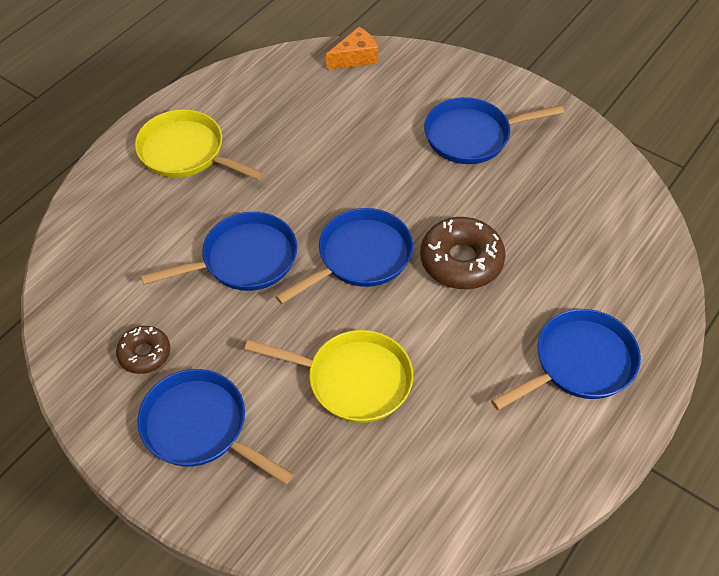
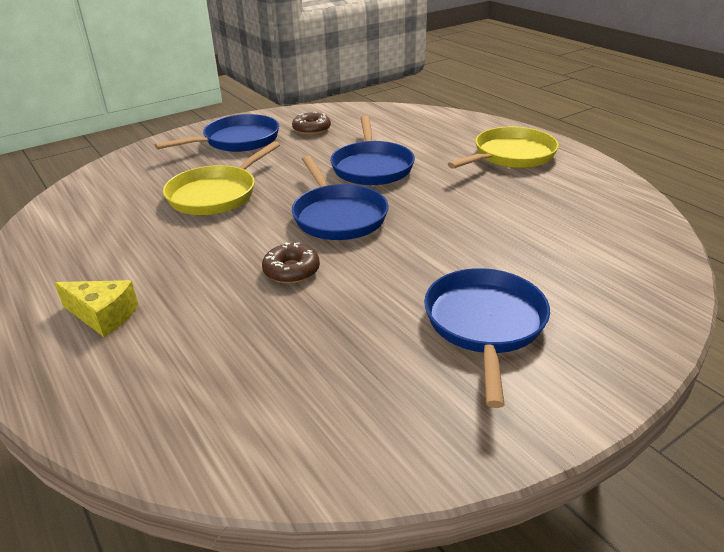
camera: 110 degrees right, 20 degrees down
orange cheese [326,27,378,70] -> none
brown donut [420,217,506,289] -> brown donut [262,242,320,284], size x0.59
blue pan [491,309,641,410] -> yellow cheese [55,280,138,337]

